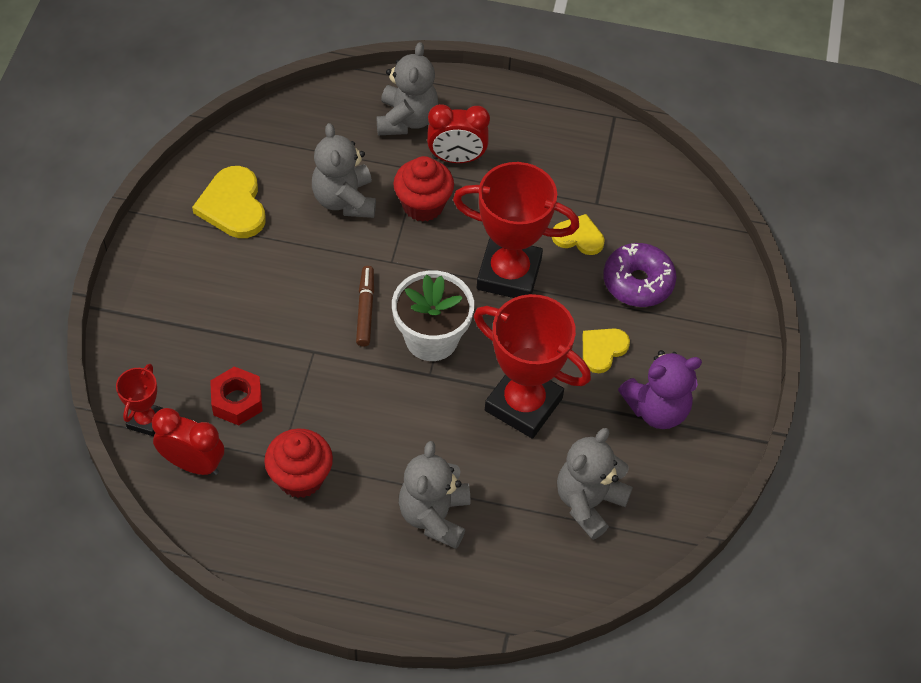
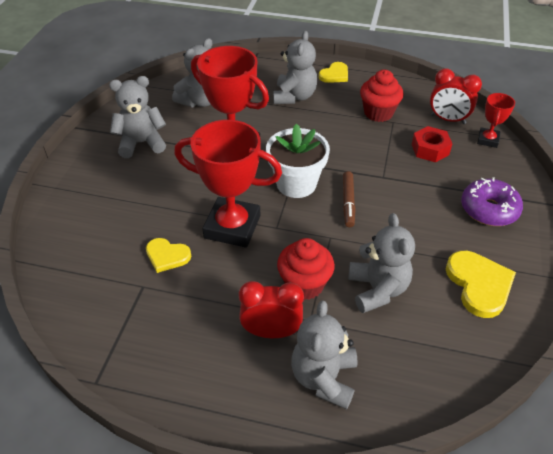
camera: 175 degrees left, 10 degrees down
yellow heart [583,328,630,373] -> yellow heart moved to [319,62,348,83]
purple donut [603,243,676,307] -> purple donut moved to [461,177,523,226]
purple teddy bear [618,350,702,429] -> grey teddy bear [109,76,166,158]

